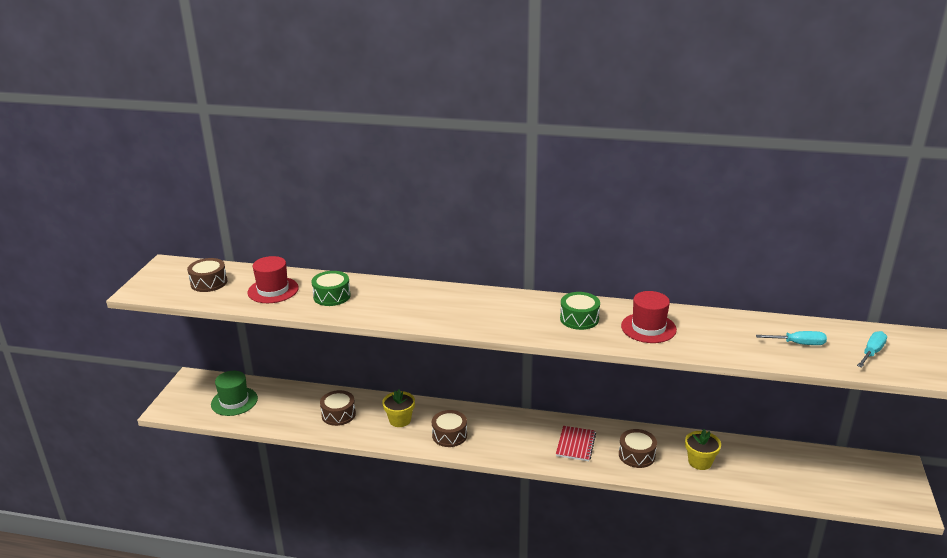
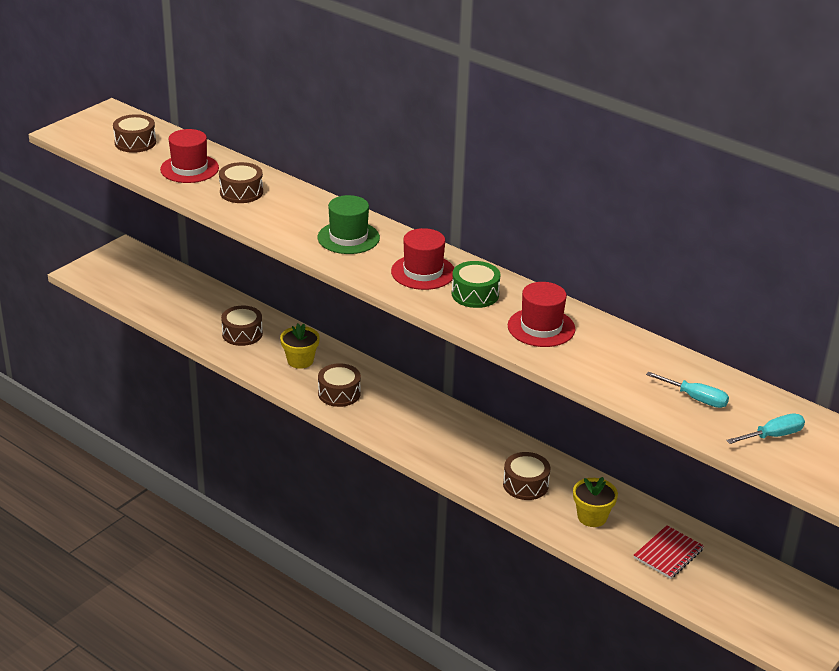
camera: 25 degrees right, 5 degrees up
green hat [211,371,258,416] -> green hat moved to [318,195,380,254]
green drum [311,271,351,306] -> brown drum [219,162,263,203]
red notebook [556,426,596,461] -> red notebook moved to [634,525,704,579]
none -> red hat [391,228,454,290]

